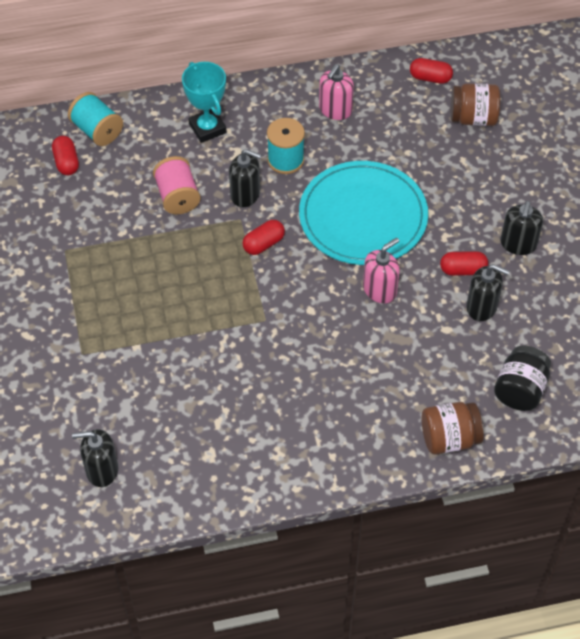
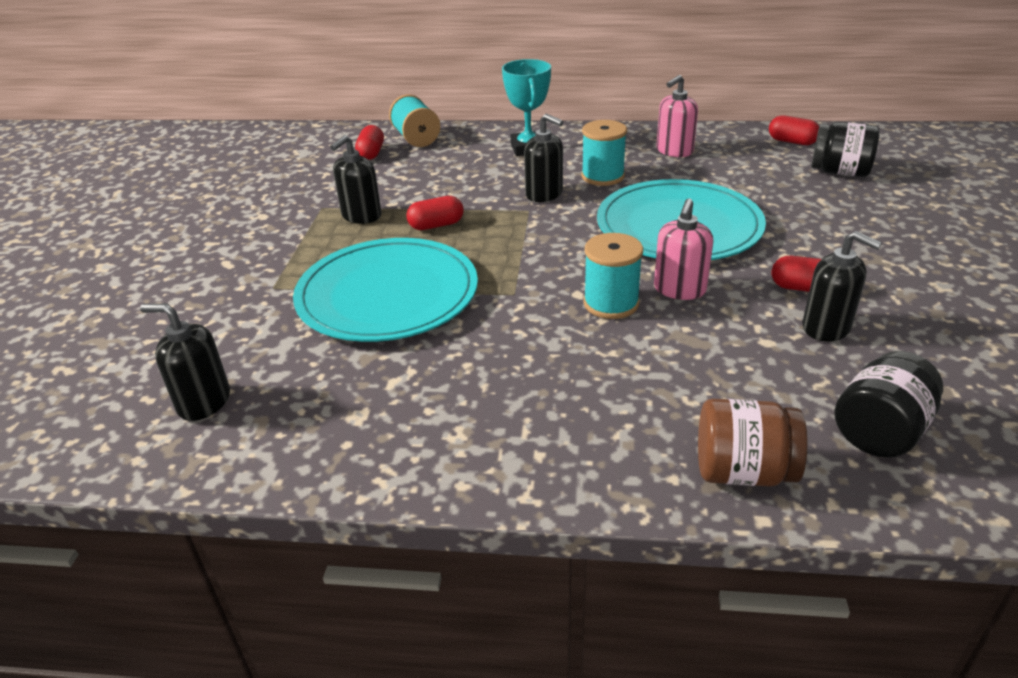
camera: 20 degrees right, 20 degrees down
pink spool [153,156,201,214] -> none
red capsule [242,220,285,255] -> red capsule moved to [406,196,464,230]
pink soap dispenser [363,238,400,304] -> pink soap dispenser turned 135 degrees clockwise [654,198,713,300]
brown jar [451,83,500,126] -> black jar [811,122,880,177]
black soap dispenser [500,201,543,255] -> black soap dispenser moved to [330,135,381,224]
none -> turquoise plate [293,238,478,342]
none -> turquoise spool [583,233,643,319]

